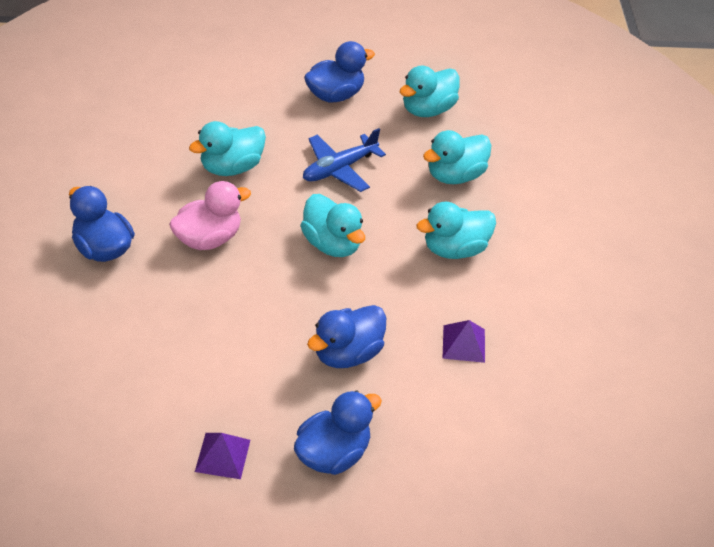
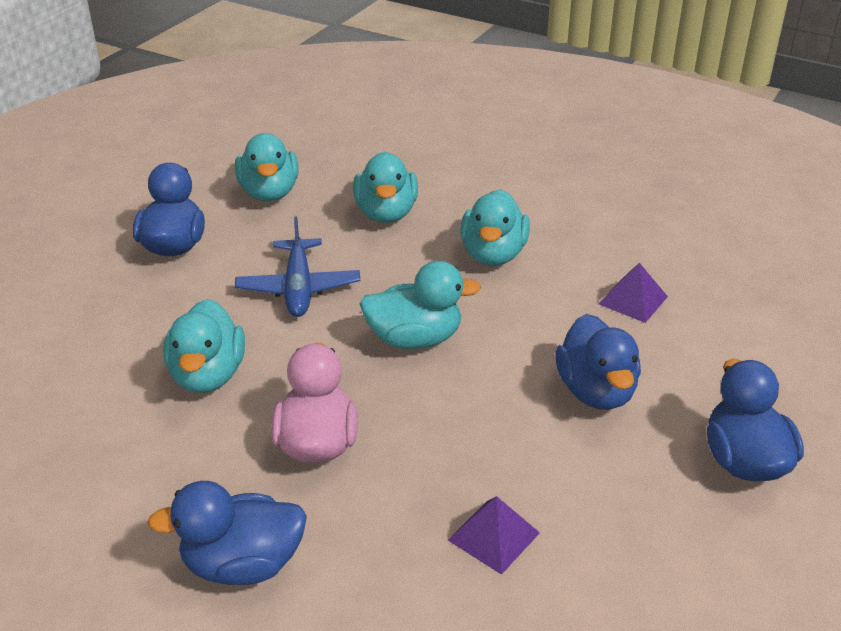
camera: 55 degrees left, 10 degrees down
purple pyramid [195,433,250,479] -> purple pyramid moved to [448,496,540,575]

